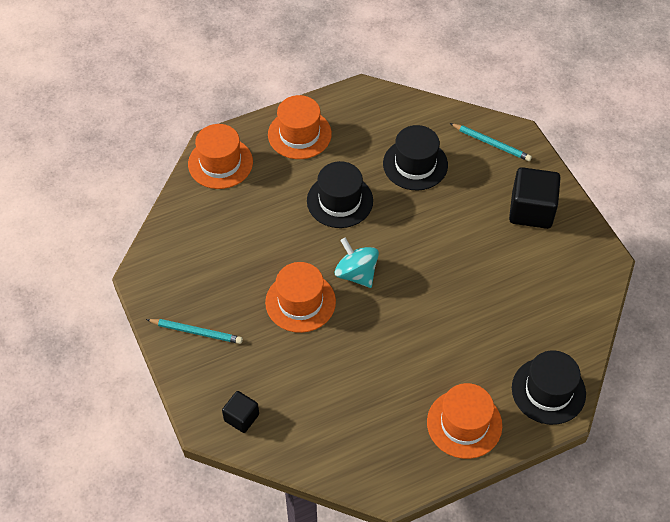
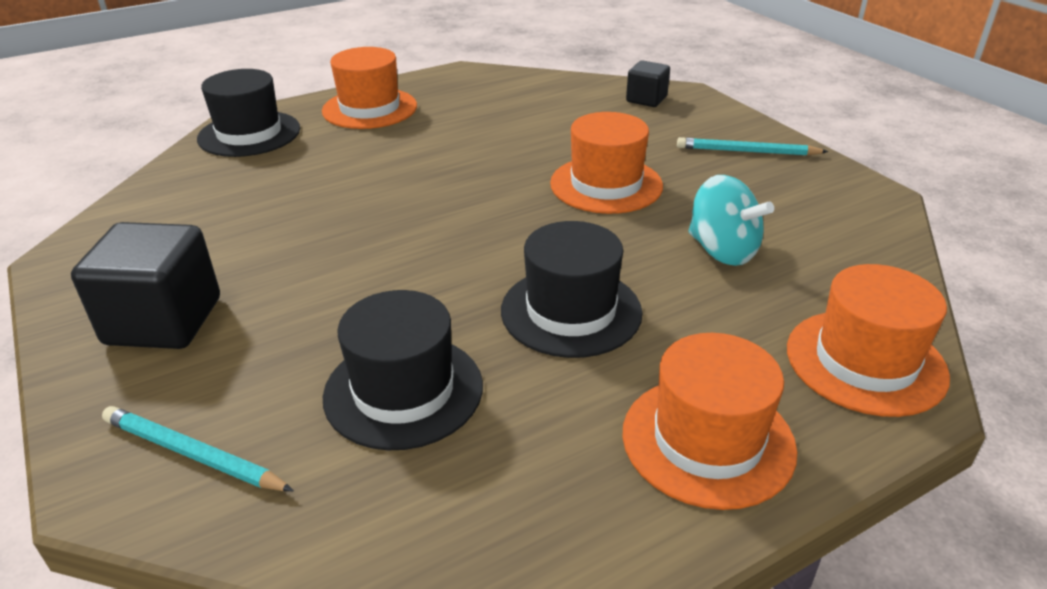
camera: 175 degrees right, 20 degrees down
turquoise spinning top [335,237,379,288] -> turquoise spinning top moved to [688,175,774,266]

